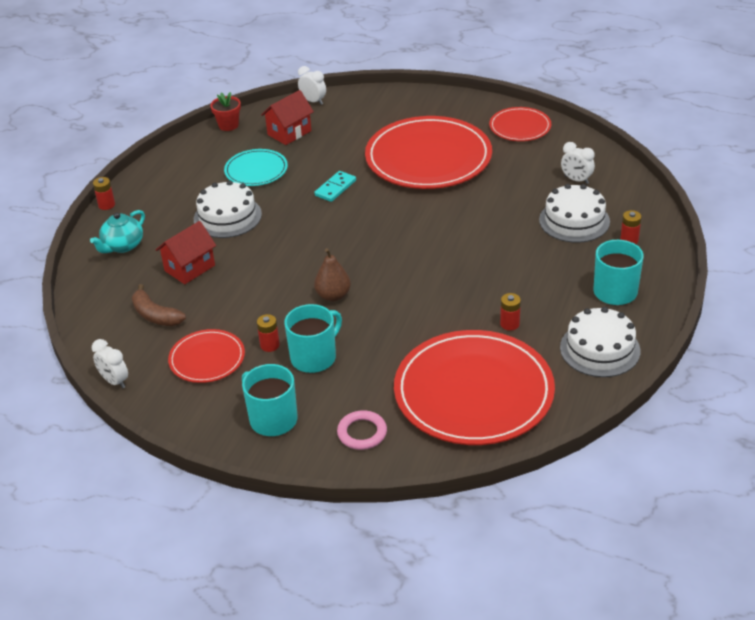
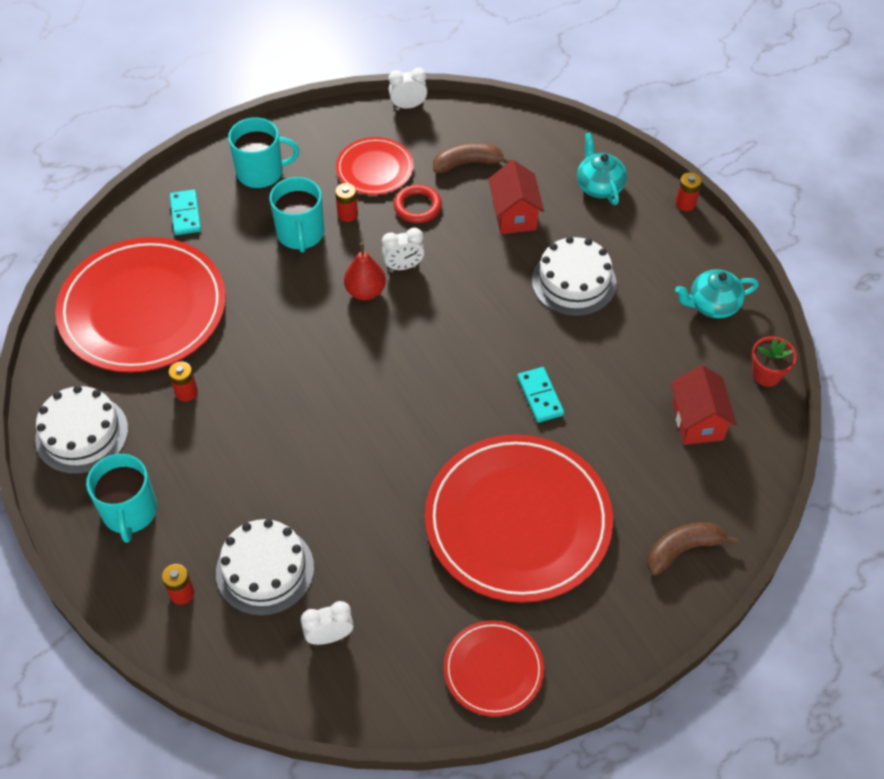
camera: 125 degrees right, 15 degrees up
turquoise plate [224,149,288,186] -> none
white clock [298,66,326,105] -> white clock moved to [382,228,424,270]
brown pear [314,248,351,302] -> red pear [344,243,386,300]
pink ring [337,410,387,450] -> turquoise domino [170,189,201,235]
none -> red ring [394,185,442,223]
none -> brown banana [647,522,738,575]
none -> turquoise teapot [675,269,759,318]

